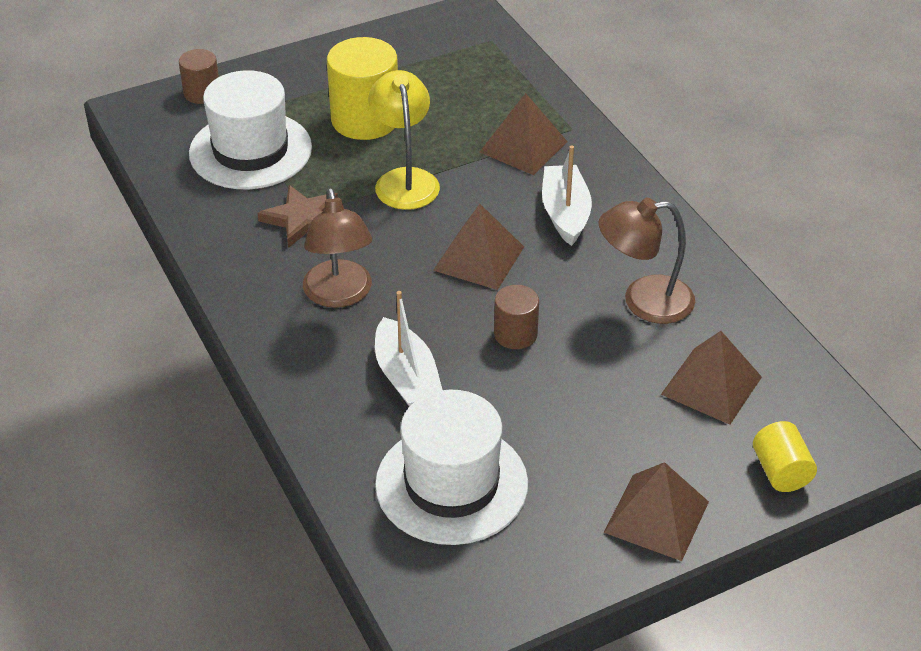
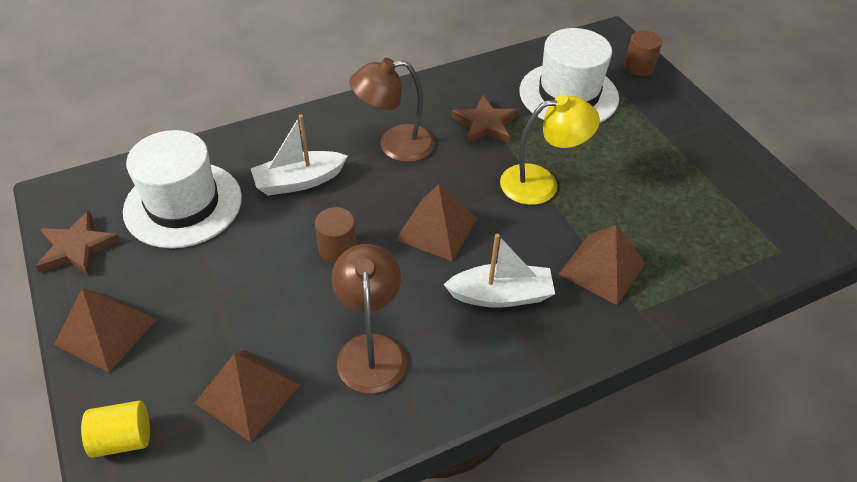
camera: 90 degrees right, 5 degrees up
yellow cylinder [327,37,398,140] -> none
none -> brown star [36,211,121,276]

